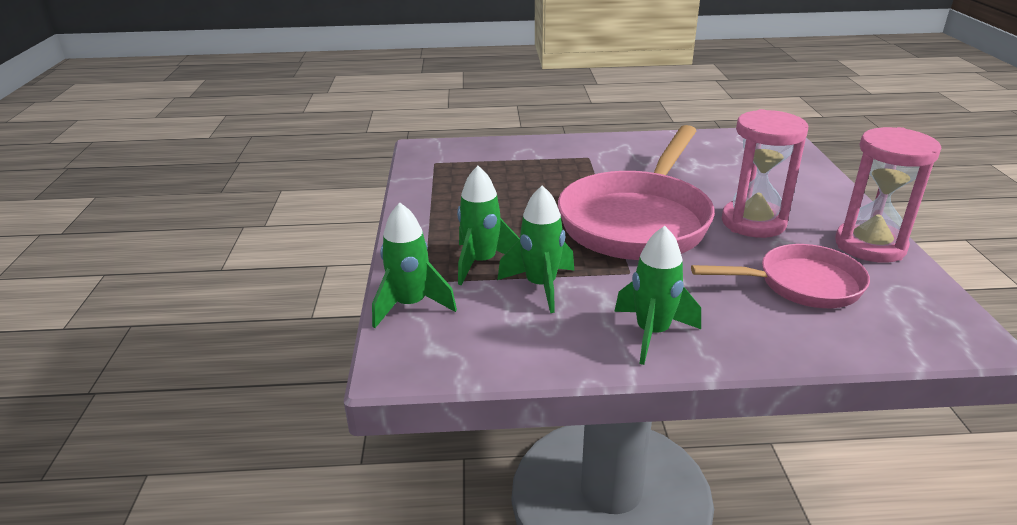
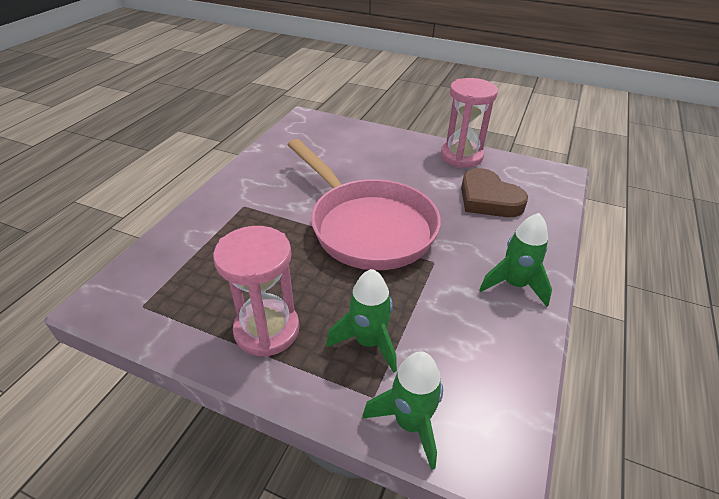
camera: 65 degrees left, 10 degrees up
green rocket [497,185,574,313] -> none
pink pan [691,244,870,308] -> brown heart [461,168,528,217]
pink hourglass [722,109,808,238] -> pink hourglass moved to [213,226,300,357]

